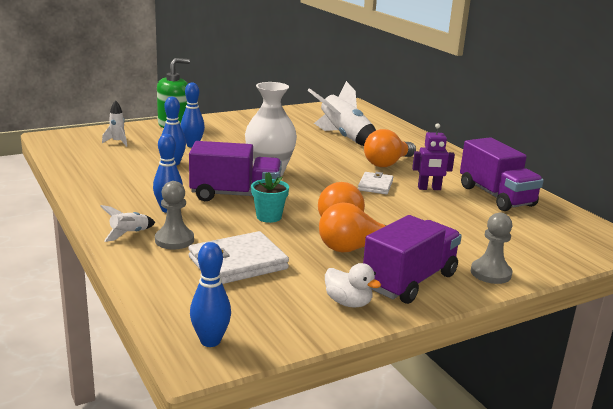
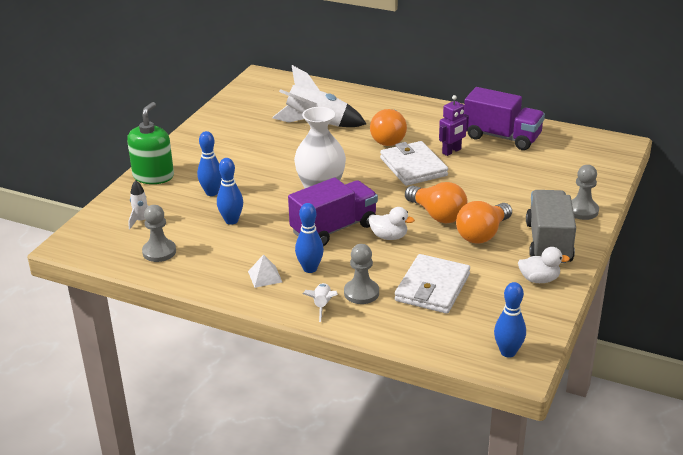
camera: 35 degrees left, 10 degrees up
turquoise flower pot [251,172,289,223] -> white duck [368,207,415,240]
white wallet [358,172,393,194] -> white wallet [380,141,448,186], size x1.69
purple truck [363,215,462,304] -> grey truck [526,190,576,263]
none -> grey pawn [142,205,176,262]
none -> white pyramid [248,254,282,288]

